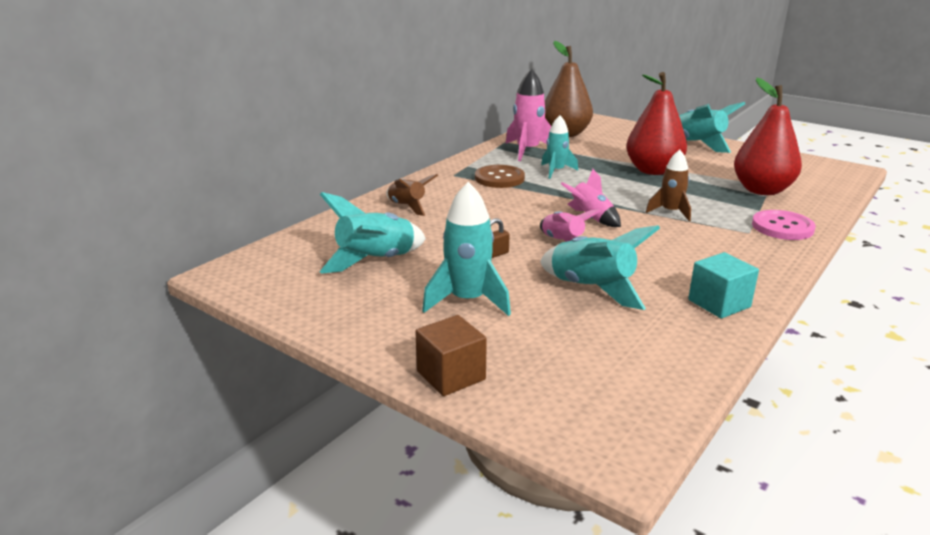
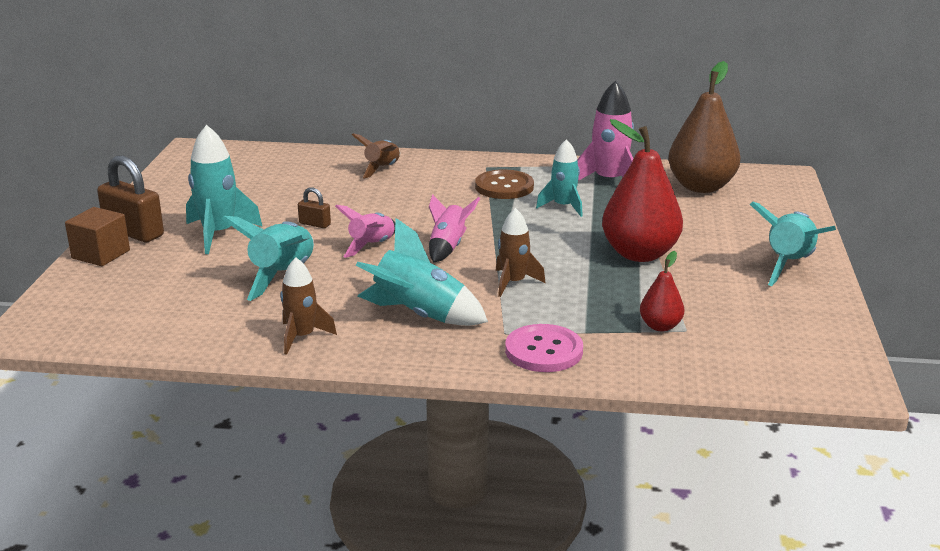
camera: 60 degrees right, 0 degrees up
turquoise rocket [320,192,426,274] -> turquoise rocket moved to [356,218,488,326]
turquoise cube [688,252,759,319] -> brown rocket [280,257,337,355]
red pear [734,78,802,195] -> red pear [640,251,684,331], size x0.49
none -> brown padlock [97,155,164,242]

